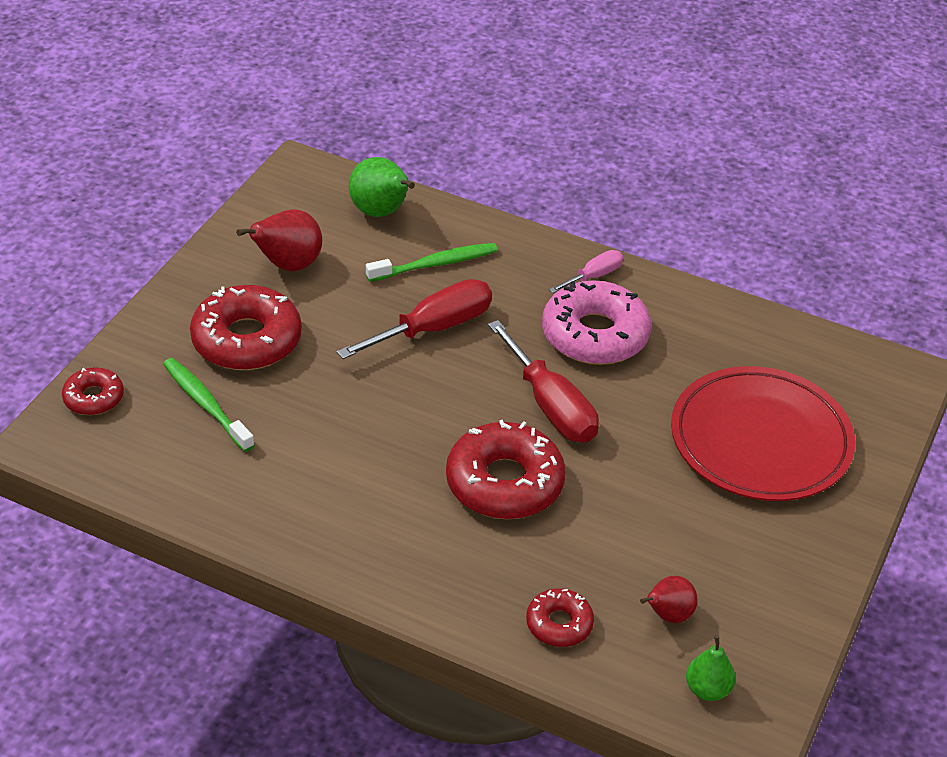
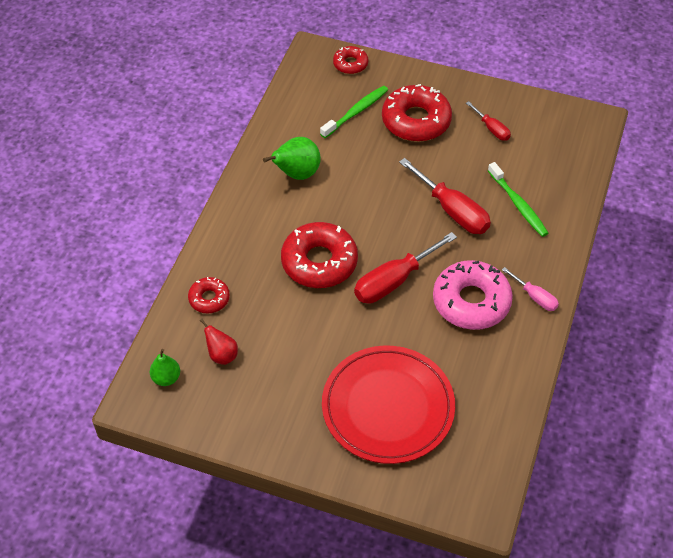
camera: 85 degrees right, 10 degrees up
red pear [236,209,322,271] -> red screwdriver [466,101,511,141]
green pear [349,157,415,217] -> green pear moved to [263,137,321,180]

